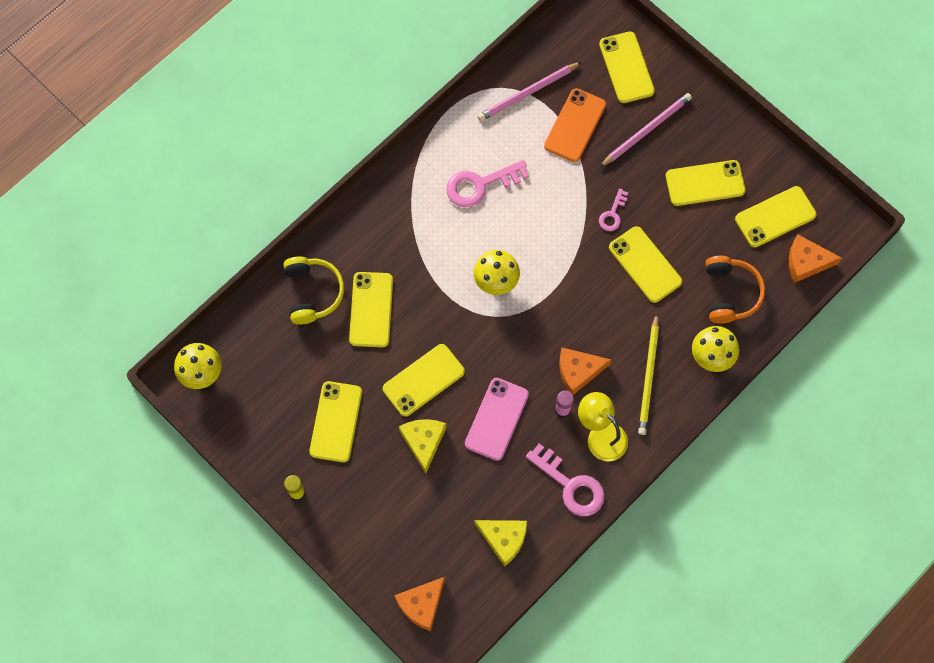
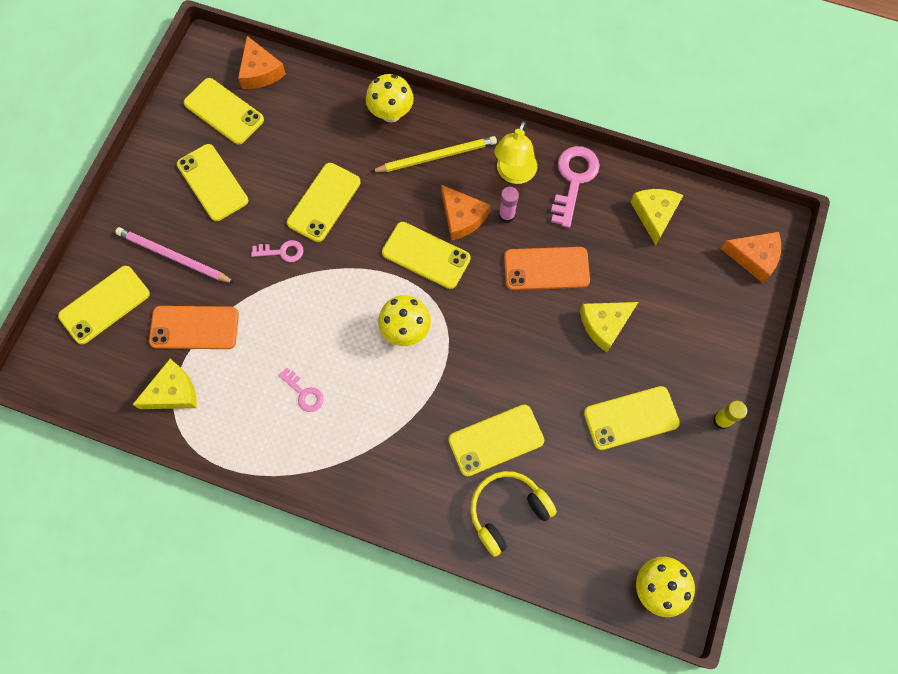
camera: 115 degrees left, 0 degrees up
yellow phone [383,344,465,416] -> yellow phone moved to [382,222,471,289]
pink key [446,160,529,207] -> pink key [278,368,324,412], size x0.55
pink phone [465,378,529,461] -> orange phone [504,247,590,290]
pink pencil [478,62,581,121] -> yellow cheese [132,359,197,409]
orange headphones [705,256,765,324] -> none

